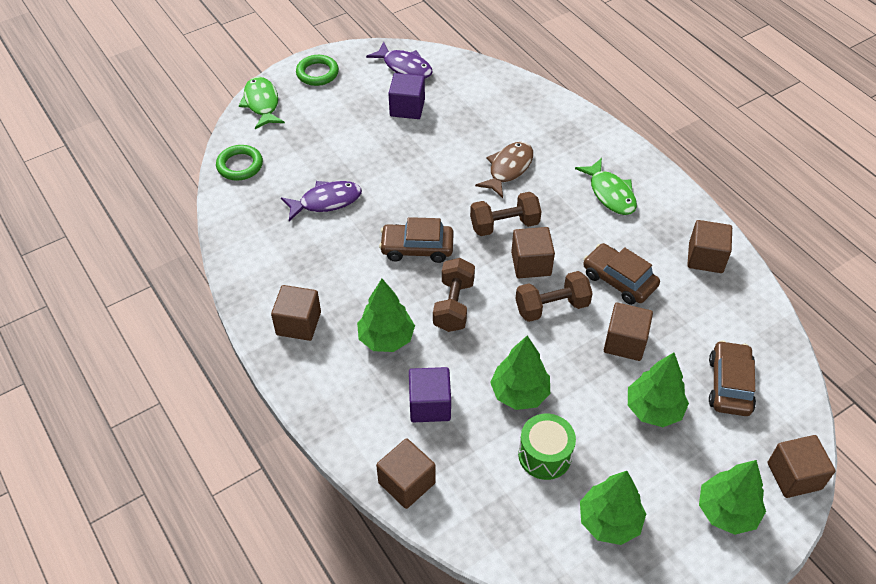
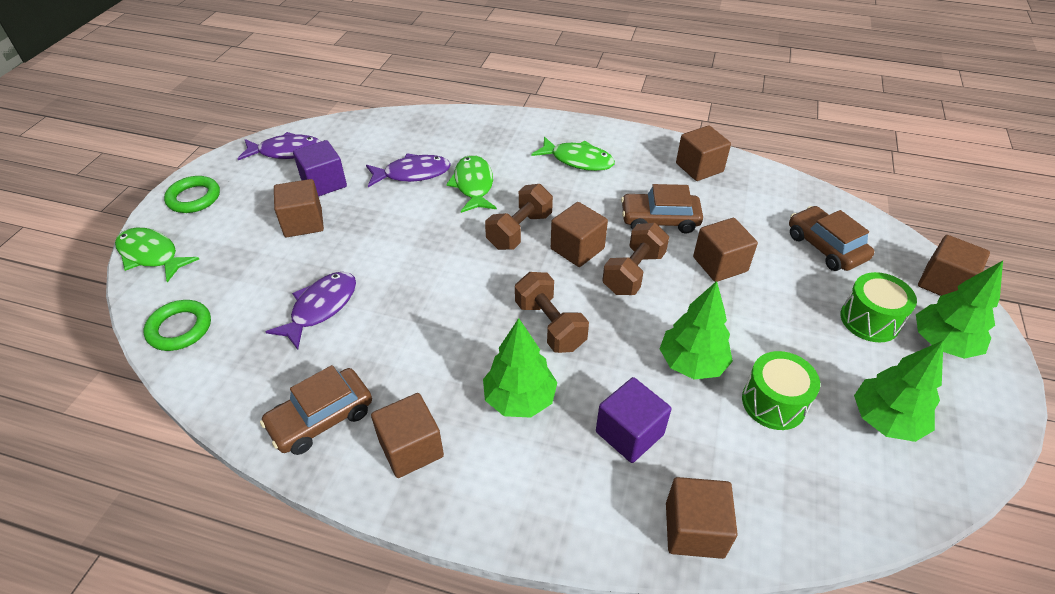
camera: 40 degrees left, 5 degrees down
brown car [379,217,454,263] -> brown car moved to [260,365,372,455]
brown fish [475,142,533,198] -> green fish [446,155,497,213]
green tree [628,352,689,427] -> none
none -> brown cube [274,179,324,237]
none -> purple fish [366,153,451,187]
none -> green drum [840,272,917,342]

